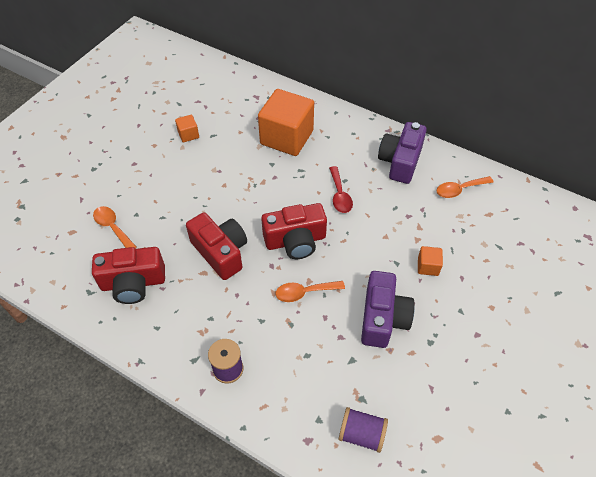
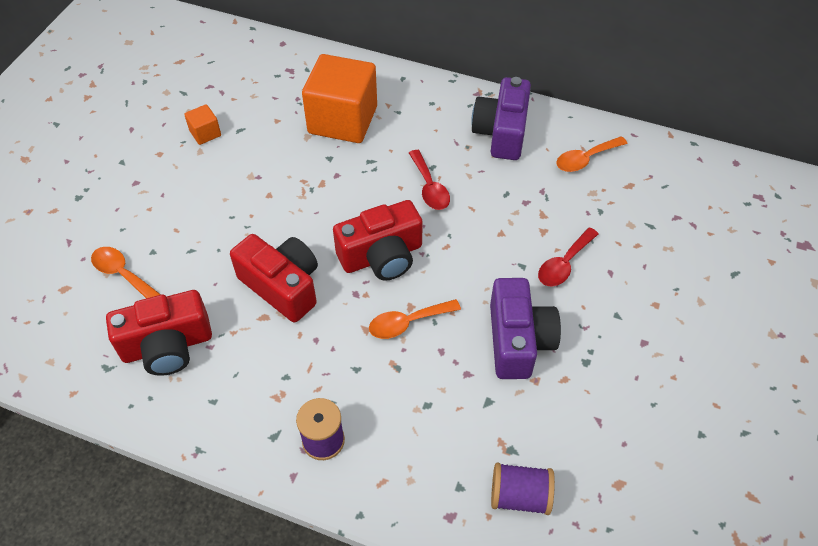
camera: 10 degrees left, 0 degrees up
orange cube [418,246,443,276] -> red spoon [538,227,598,287]

